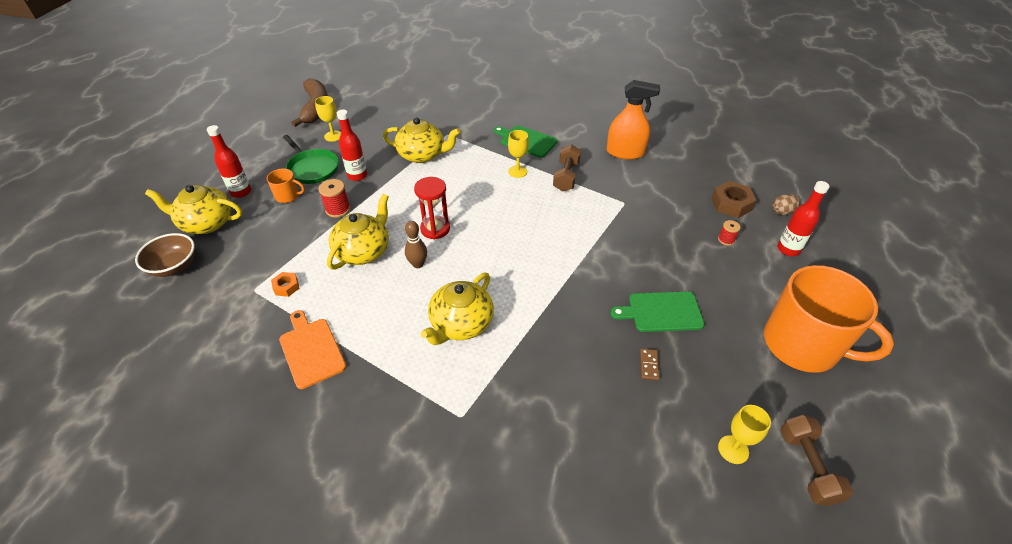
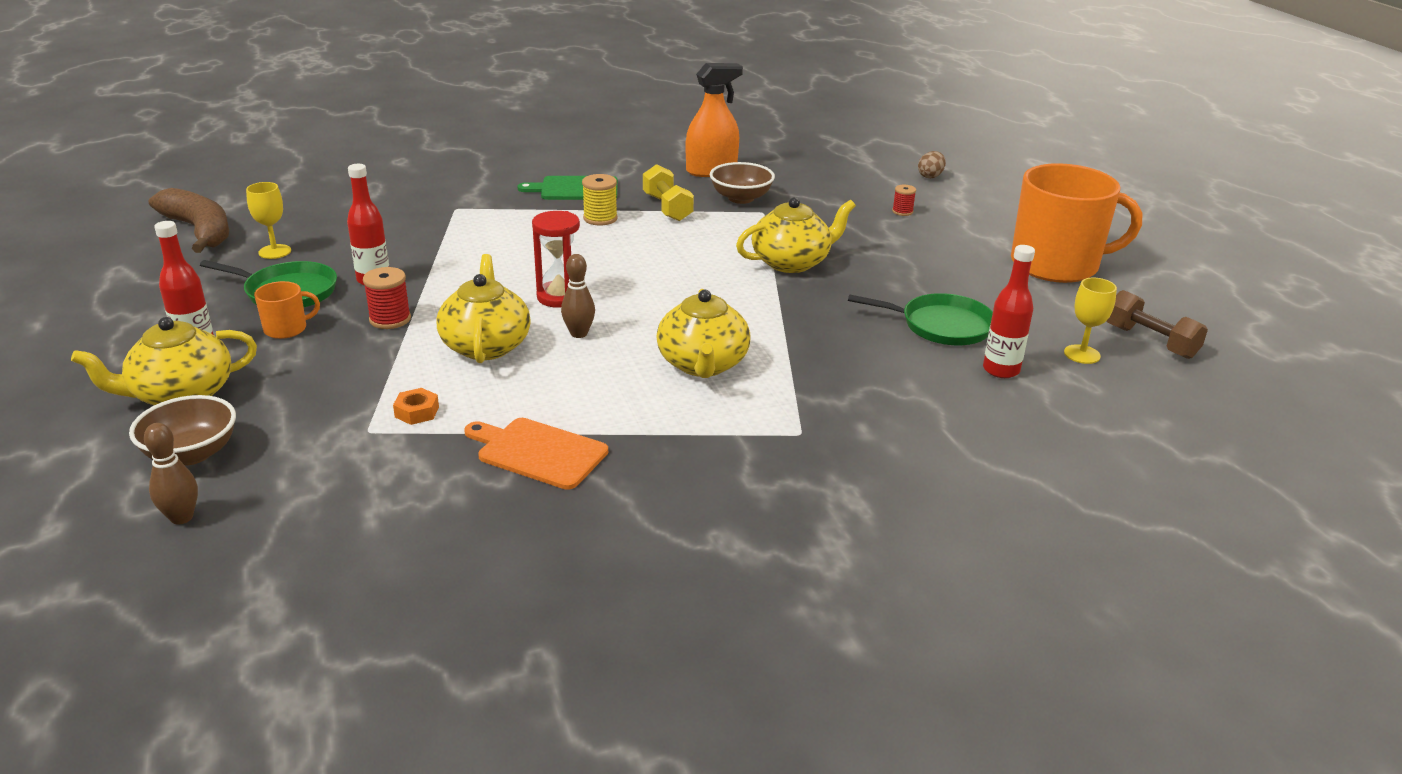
camera: 35 degrees left, 15 degrees down
yellow teapot [383,117,460,163] -> yellow teapot moved to [736,197,856,273]
yellow goblet [508,130,529,178] -> yellow spool [582,174,617,225]
brown dumbbell [553,144,581,192] -> yellow dumbbell [643,164,694,221]
green cutting board [610,292,705,332] -> none
brown domino [640,348,660,381] -> green pan [848,293,993,345]
brown nut [711,181,757,218] -> none
red bottle [777,181,830,256] -> red bottle moved to [983,245,1035,378]
none -> brown bowling pin [144,423,198,525]
none -> brown bowl [710,162,775,204]

